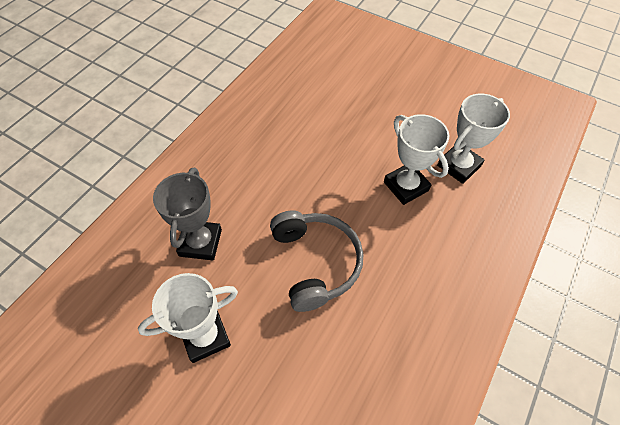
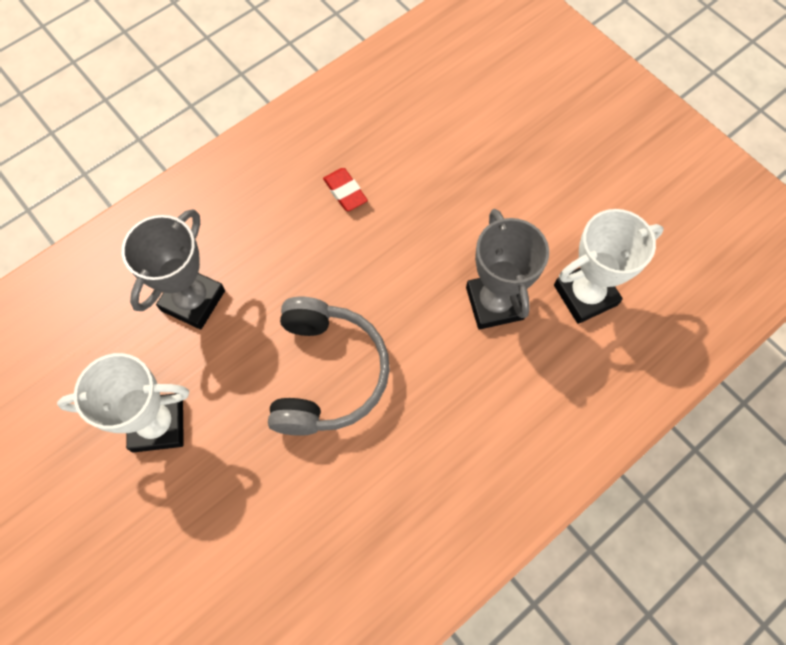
camera: 20 degrees right, 10 degrees up
white trophy [384,114,449,205] -> grey trophy [466,209,549,329]
none -> red eraser [323,168,368,211]

